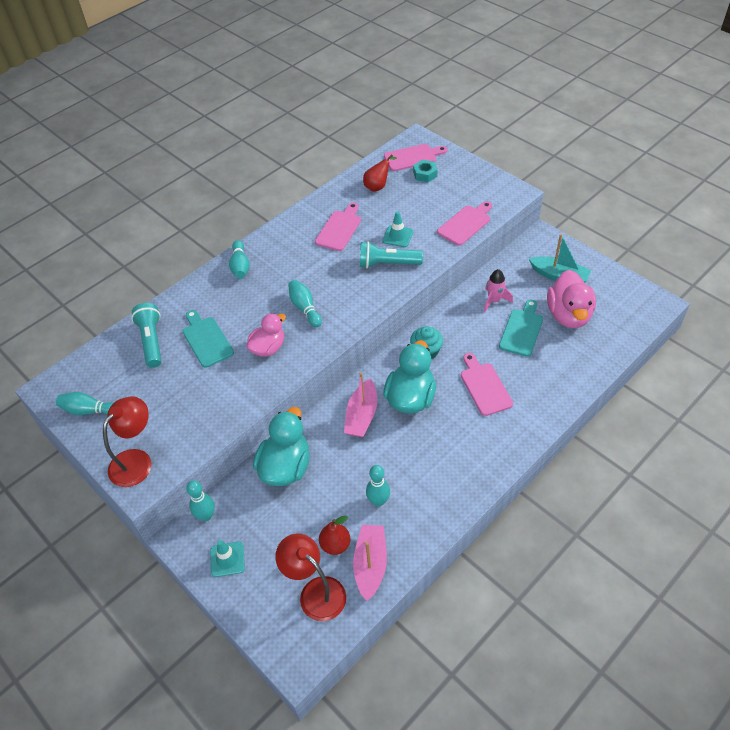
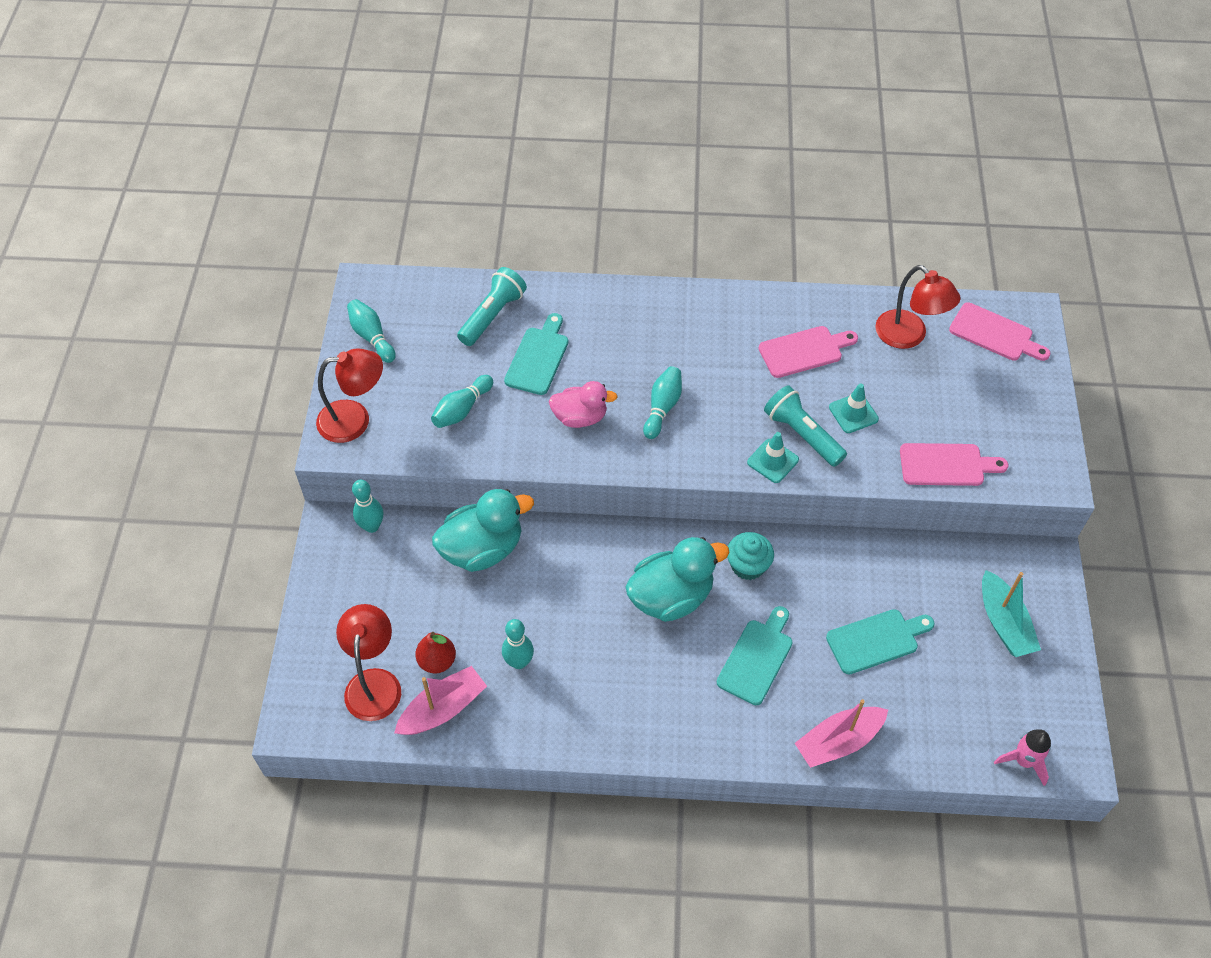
camera: 45 degrees right, 5 degrees up
turquoise traffic cone [210,540,245,577] -> turquoise traffic cone moved to [747,432,799,483]
turquoise bowling pin [229,240,250,279] -> turquoise bowling pin moved to [431,375,493,428]
pink boat [344,372,377,437] -> pink boat moved to [795,699,888,768]
red pear [363,154,397,192] -> red lamp [875,265,960,349]
turquoise nut [413,160,437,182] -> none
pink cutting board [461,353,513,416] -> turquoise cutting board [717,606,793,705]
pink rocket [484,269,513,312] -> pink rocket moved to [994,729,1051,786]
pink duck [547,270,596,328] -> none

